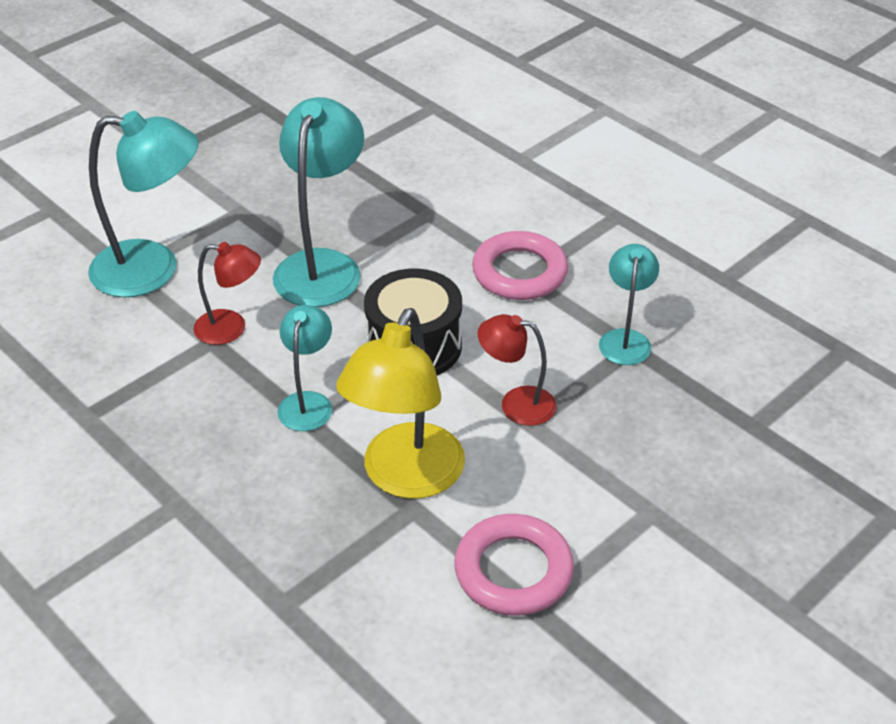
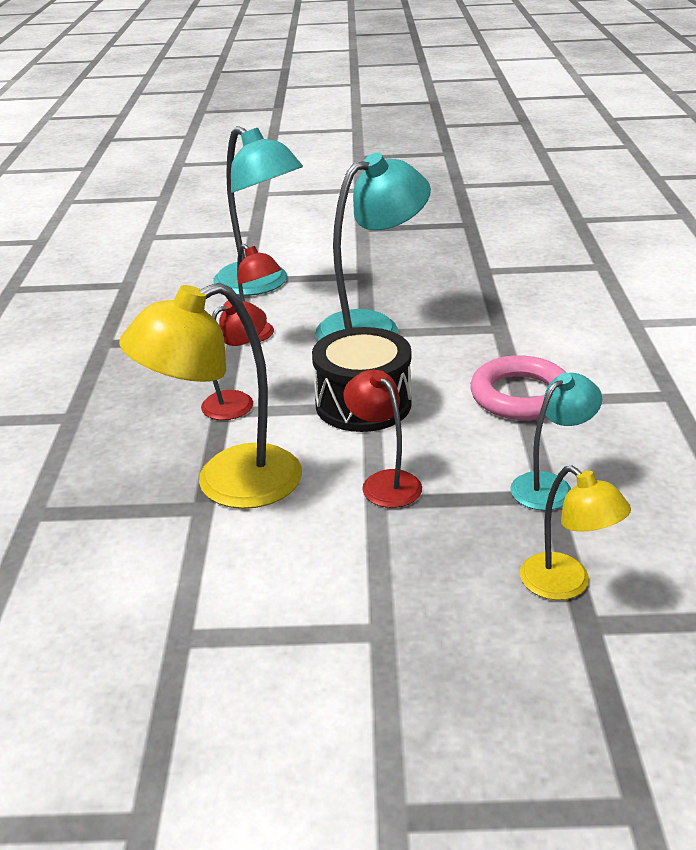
camera: 45 degrees right, 10 degrees down
turquoise lamp [277,305,333,431] -> red lamp [201,301,267,420]
pink ring [454,514,574,616] -> none
none -> yellow lamp [520,465,631,600]

